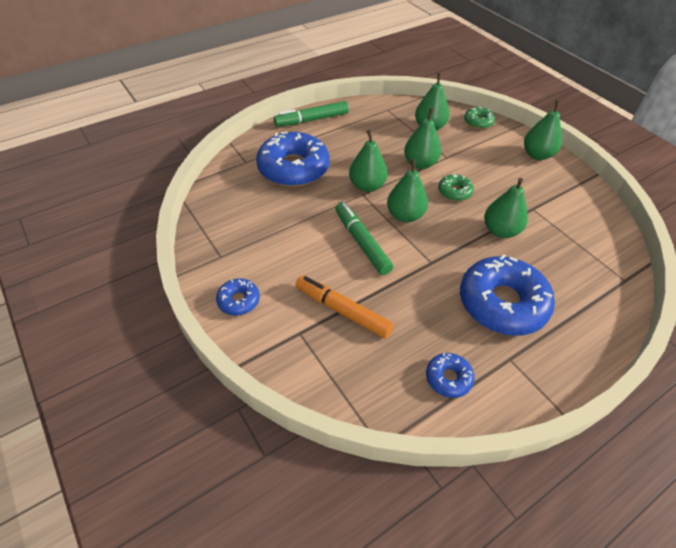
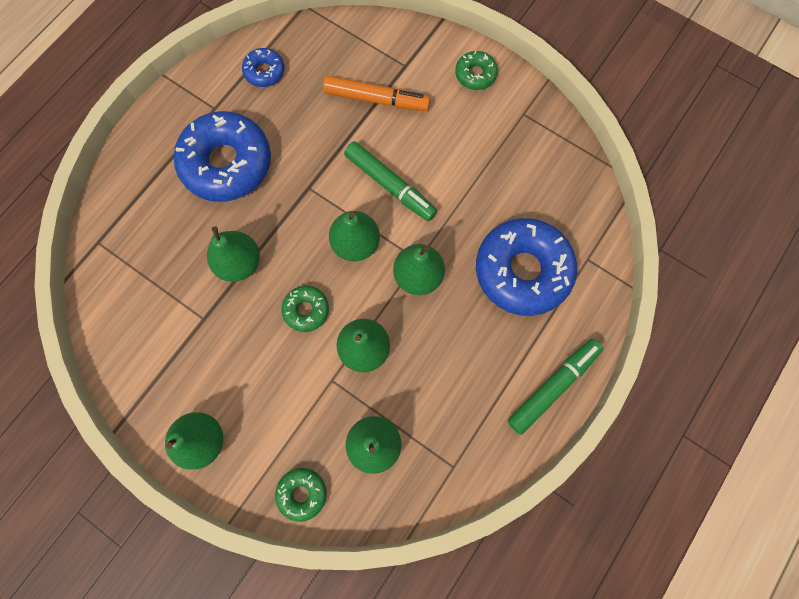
camera: 160 degrees right, 25 degrees up
blue donut [216,278,260,315] -> green donut [455,51,498,90]

